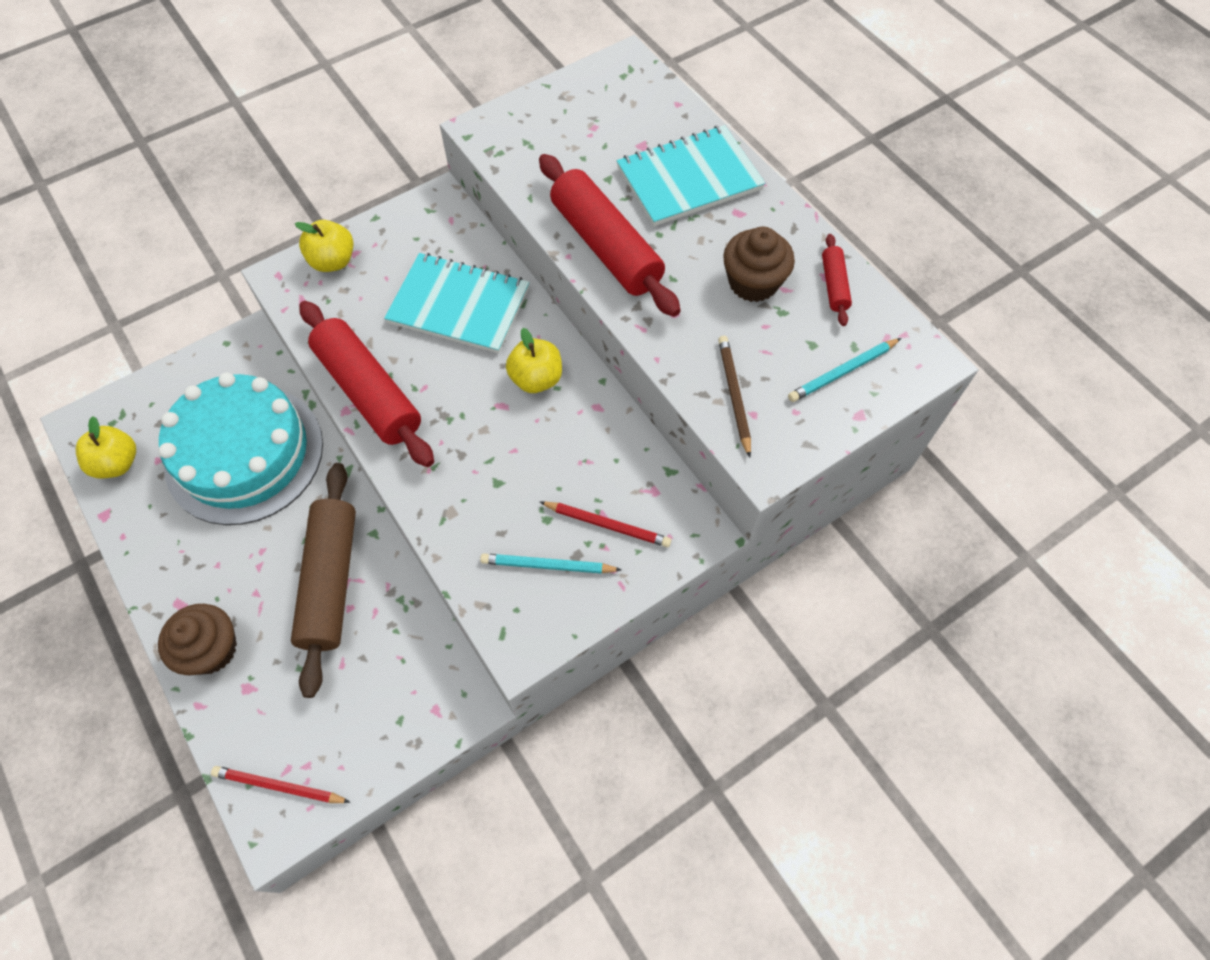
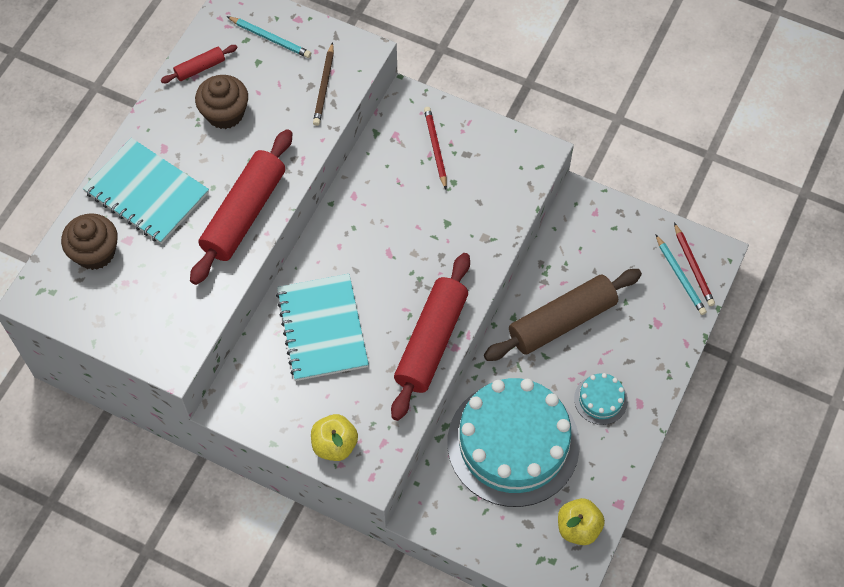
camera: 120 degrees left, 0 degrees up
brown cupcake [158,604,237,675] -> brown cupcake moved to [61,213,118,270]
turquoise pencil [480,553,622,574] -> turquoise pencil moved to [656,235,707,315]
yellow apple [506,328,562,393] -> none
brown pencil [718,336,751,458] -> brown pencil turned 45 degrees counterclockwise [313,42,334,126]
none -> turquoise cake [574,373,628,425]

